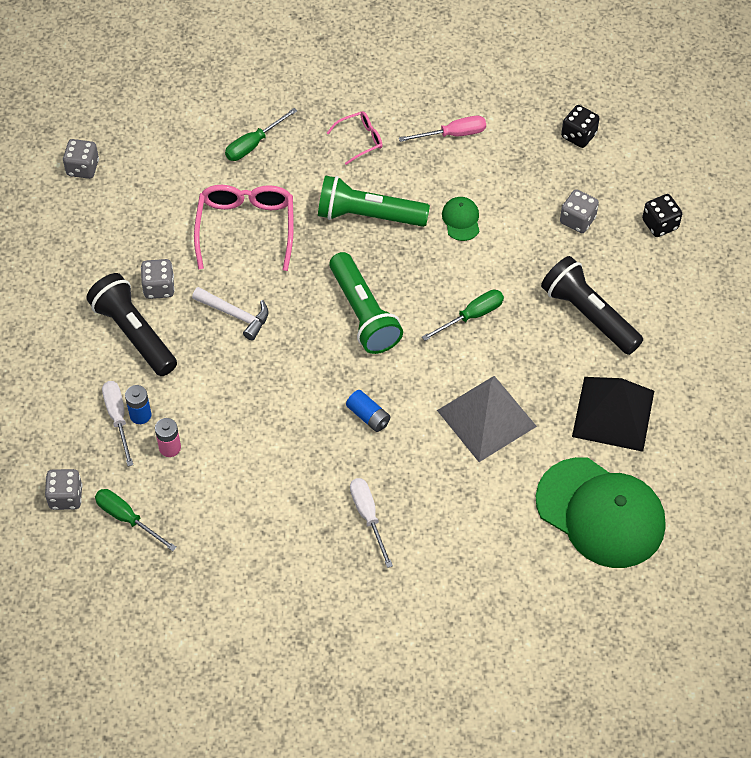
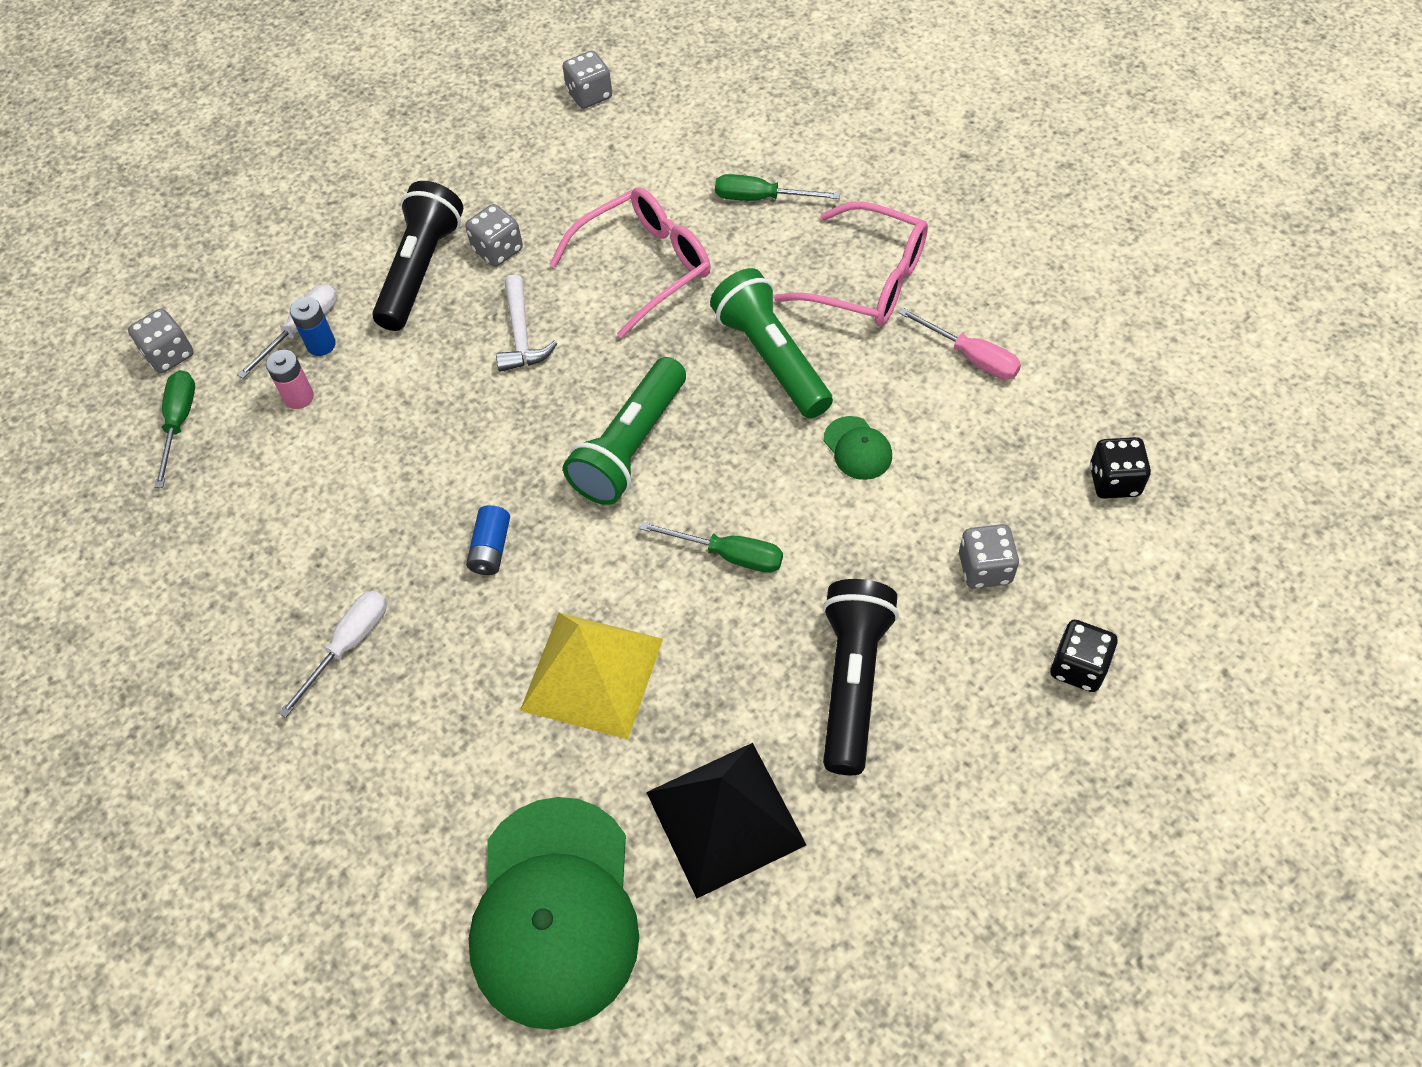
camera: 55 degrees right, 0 degrees up
pink glasses [327,111,383,165] -> pink glasses [774,201,928,326], size x1.90
grey pyramid [437,376,537,462] -> yellow pyramid [520,613,663,740]
green cap [442,197,479,241] -> green cap turned 105 degrees clockwise [824,416,892,480]

